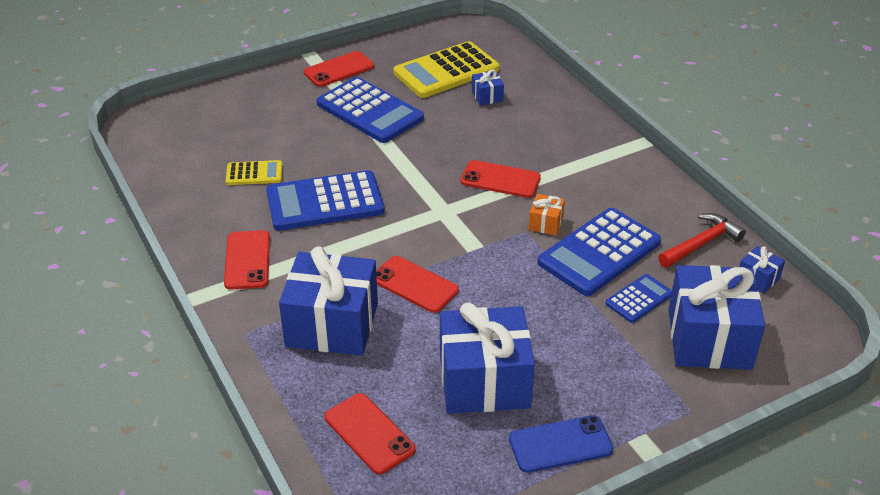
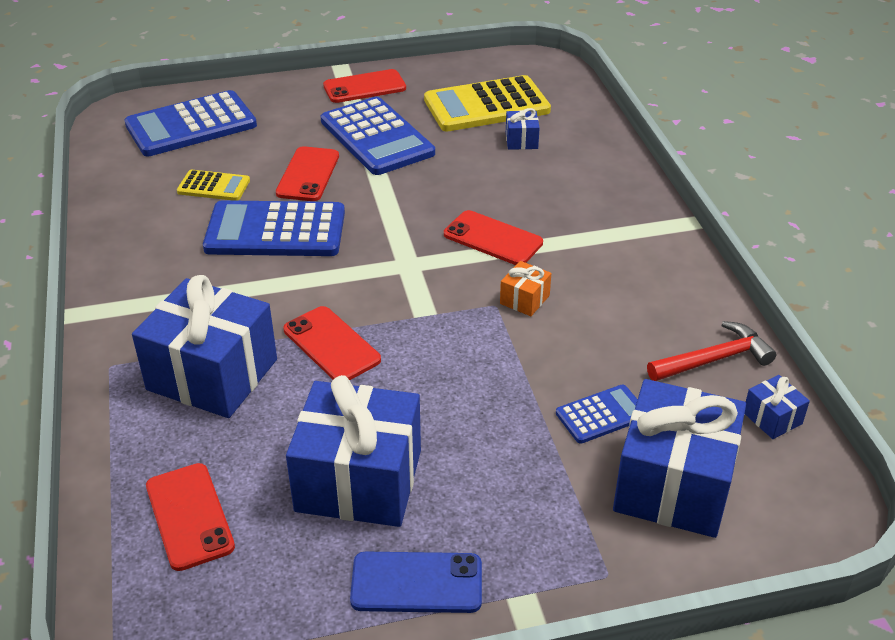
camera: 15 degrees right, 0 degrees up
red phone [224,230,270,290] -> red phone moved to [276,146,339,201]
blue calculator [537,208,661,296] -> blue calculator moved to [125,90,257,156]

